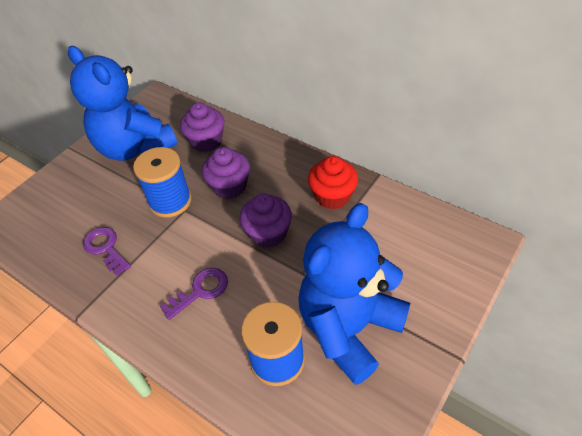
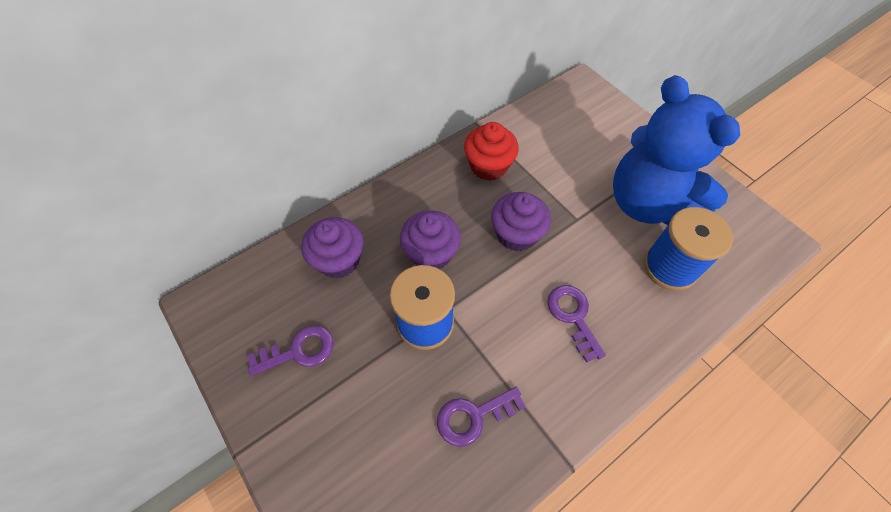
camera: 75 degrees left, 10 degrees up
blue teddy bear [68,46,177,161] -> purple key [247,325,334,376]

